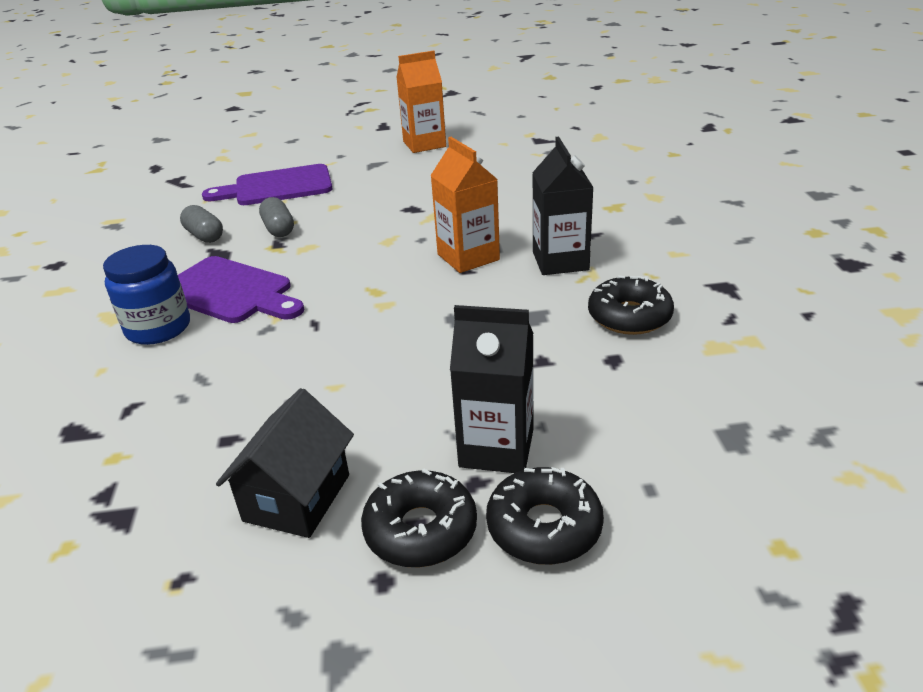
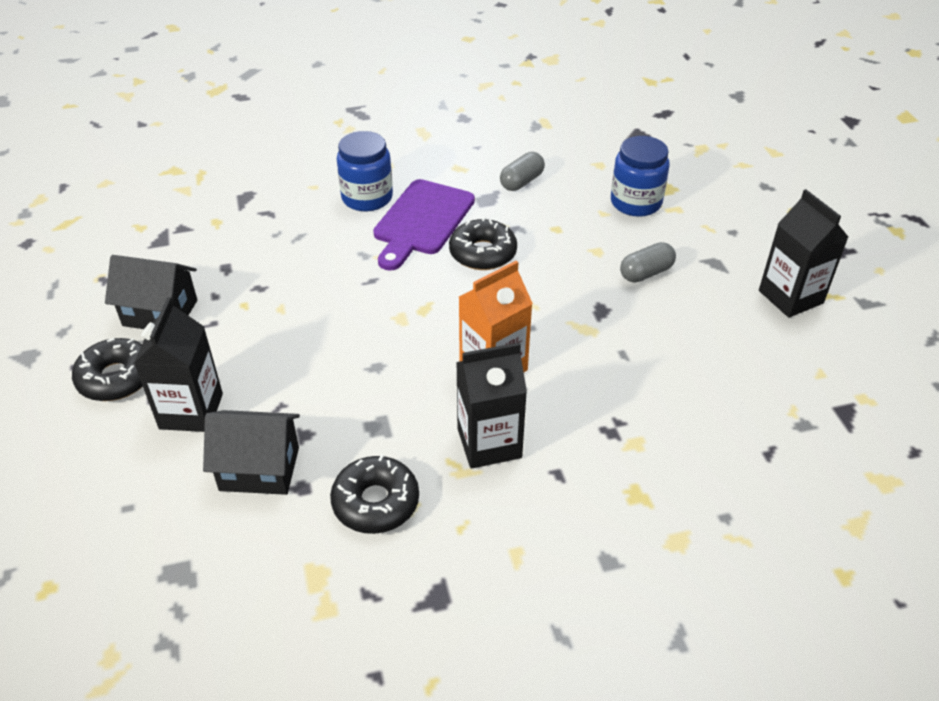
camera: 80 degrees right, 10 degrees up
purple cutting board [202,164,333,205] -> blue jar [611,136,669,217]
grey capsule [259,197,294,237] -> grey capsule moved to [620,242,676,282]
orange carton [396,51,446,153] -> black carton [759,189,848,318]
black donut [486,467,604,565] -> black donut moved to [449,217,517,270]
none -> black house [203,410,300,495]

